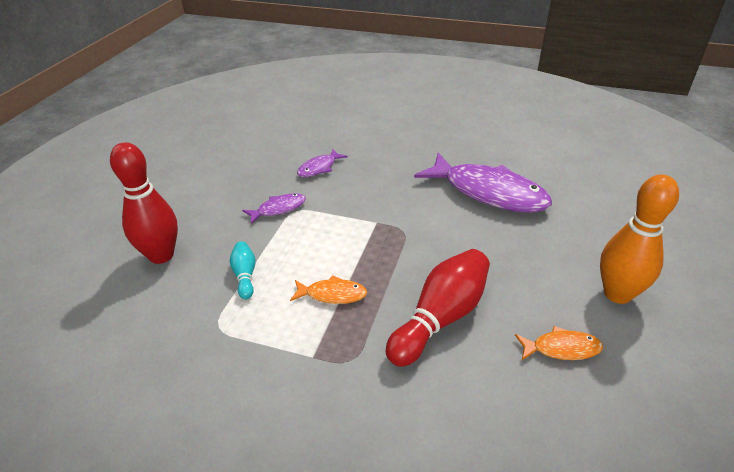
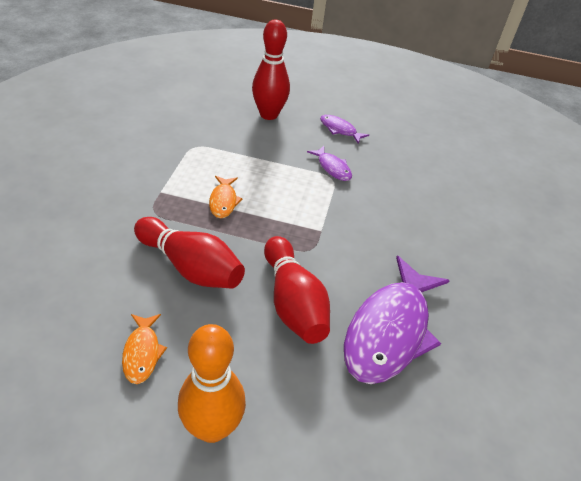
camera: 80 degrees right, 5 degrees up
turquoise bowling pin [230,242,255,299] -> none
purple fish [297,149,348,177] -> purple fish moved to [320,115,369,143]
none -> red bowling pin [264,236,330,344]

